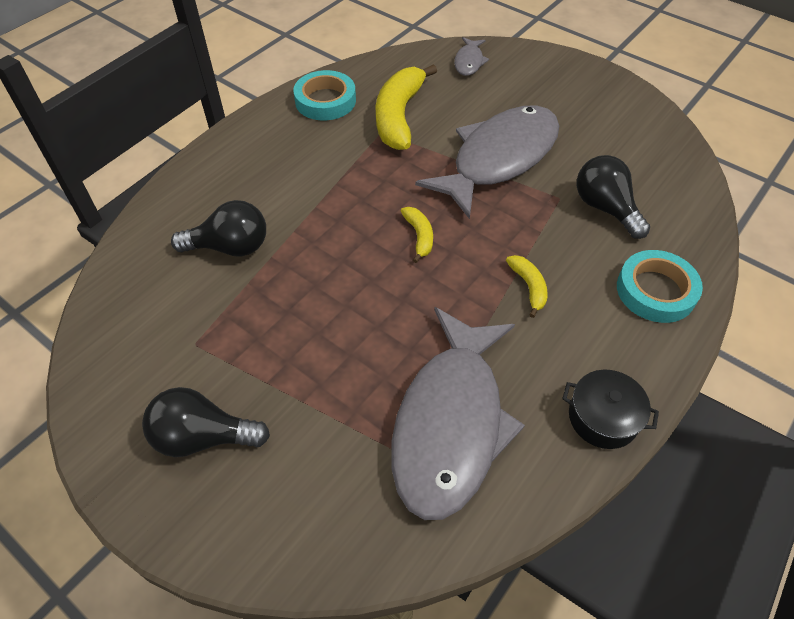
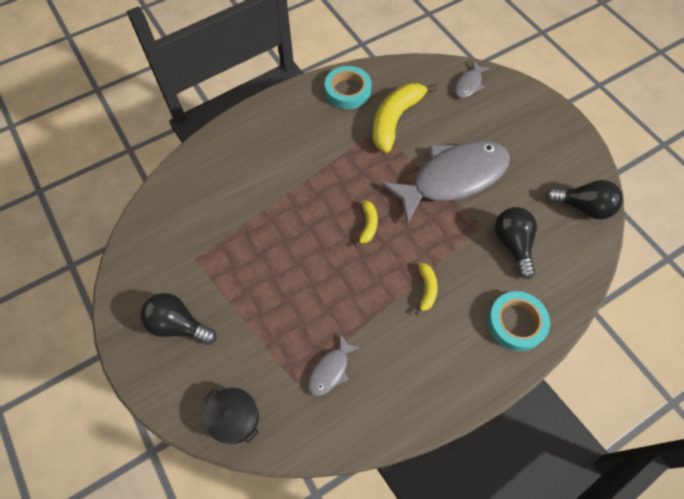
camera: 20 degrees right, 10 degrees up
black light bulb [171,200,266,256] -> black light bulb moved to [546,180,623,219]
grey fish [391,307,525,520] -> grey fish [308,334,361,396], size x0.43
black pot [562,370,659,449] -> black pot moved to [203,388,259,444]

